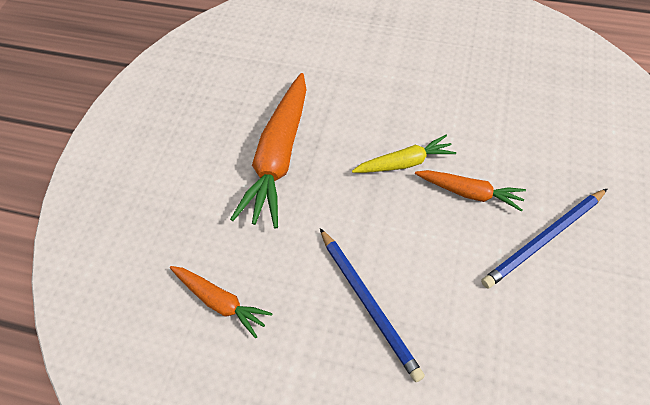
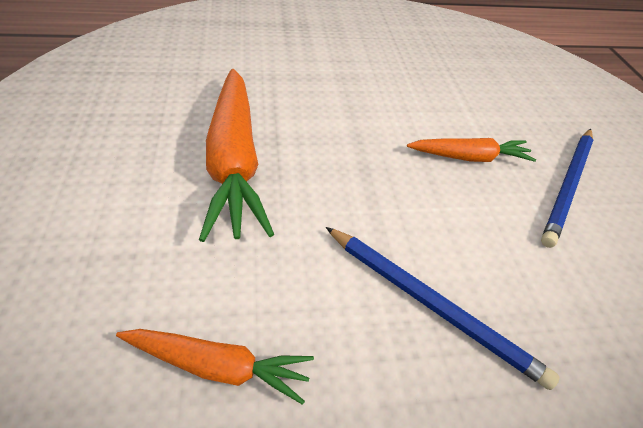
camera: 30 degrees left, 10 degrees down
yellow carrot [352,135,456,173] -> none

